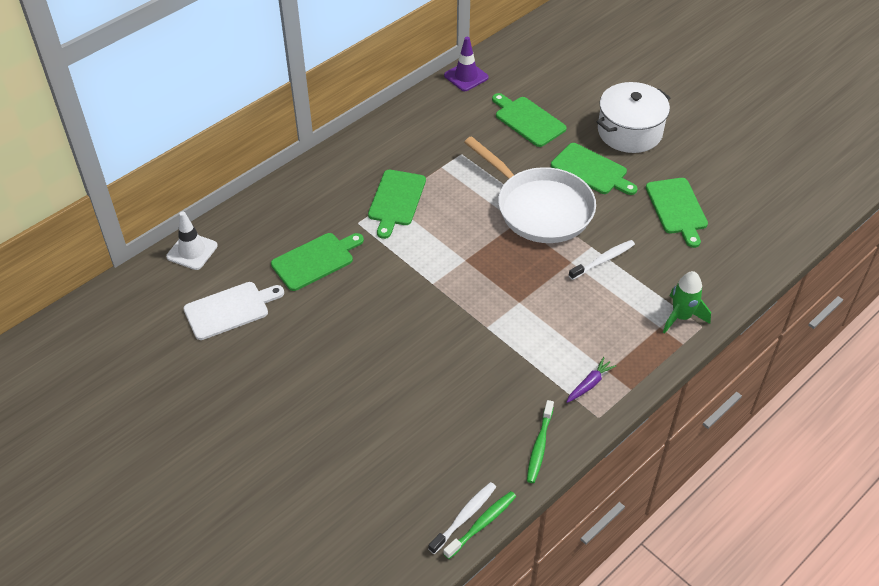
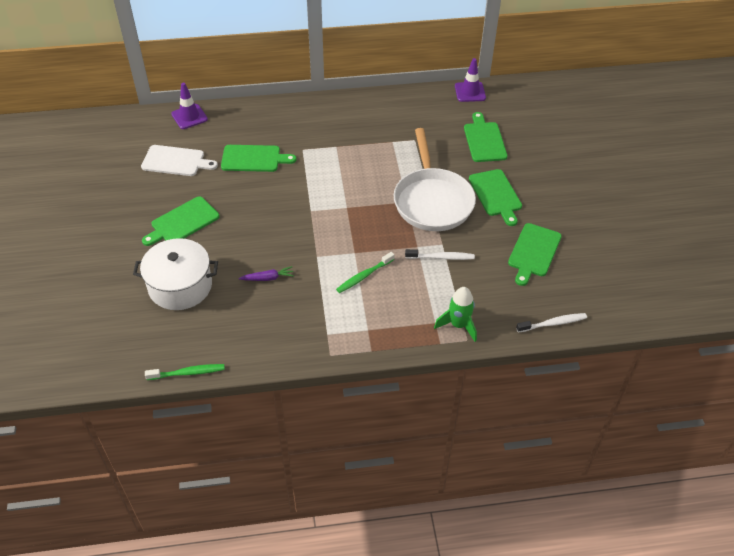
camera: 35 degrees right, 0 degrees up
white traffic cone [166,211,218,270] -> purple traffic cone [171,83,208,129]
green cutting board [368,170,426,239] -> green cutting board moved to [142,196,220,246]
white toothbrush [429,482,496,554] -> white toothbrush moved to [516,313,587,333]
green toothbrush [527,400,554,483] -> green toothbrush moved to [336,252,395,293]
purple carrot [567,357,616,403] -> purple carrot moved to [239,266,294,281]
white pot [597,82,670,153] -> white pot moved to [133,238,218,310]

